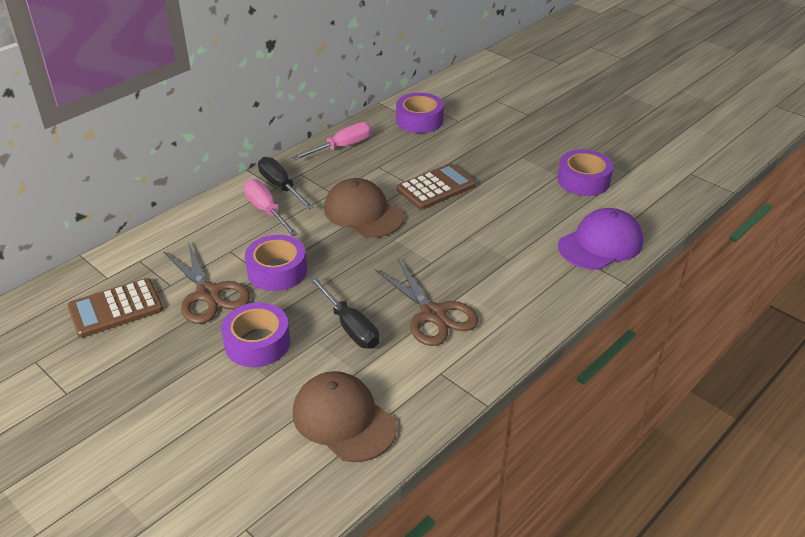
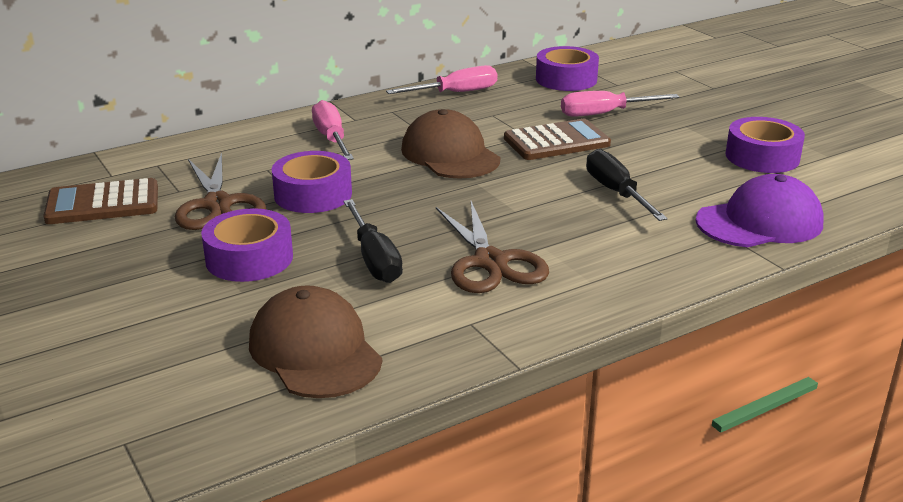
camera: 15 degrees right, 10 degrees down
black screwdriver [258,157,314,209] -> black screwdriver moved to [586,149,668,221]
none -> pink screwdriver [561,91,679,117]

